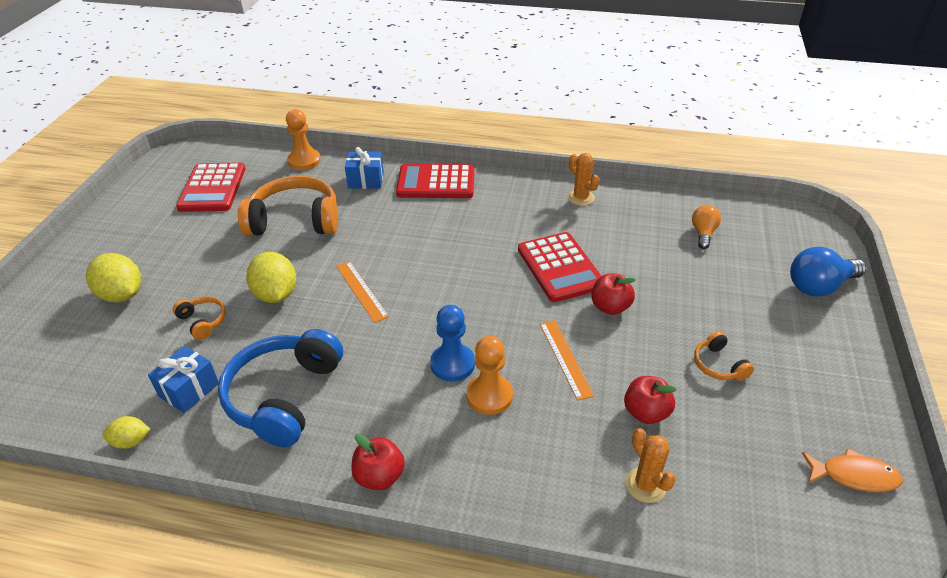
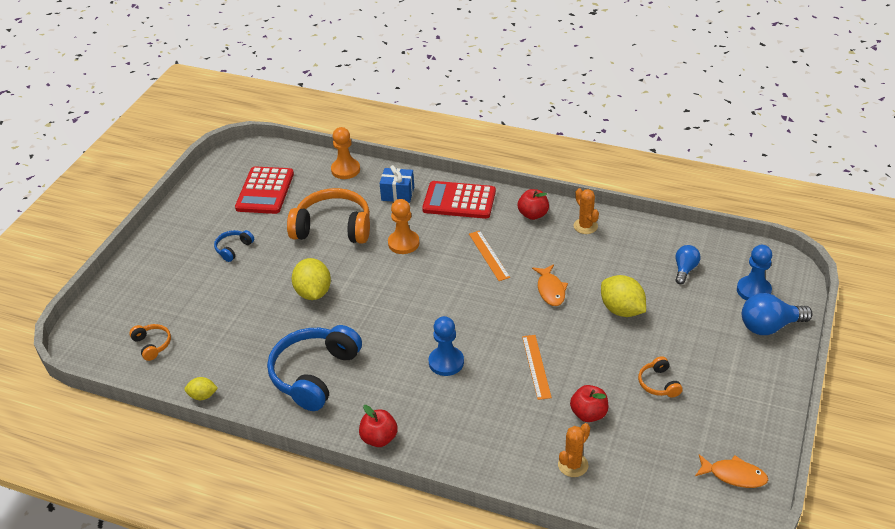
camera: 10 degrees right, 0 degrees up
yellow lemon [86,253,141,302] -> yellow lemon moved to [601,275,646,317]
blue gift [148,346,219,413] -> none
orange headphones [173,296,226,340] -> orange headphones moved to [129,324,171,361]
orange ruler [336,261,389,323] -> orange ruler moved to [469,231,510,281]
orange pawn [466,336,513,415] -> orange pawn moved to [388,199,419,254]
red calculator [518,232,601,302] -> orange fish [532,264,568,306]
red apple [591,274,635,315] -> red apple moved to [518,189,549,220]
orange cactus [626,428,676,503] -> orange cactus turned 60 degrees clockwise [558,423,590,477]
orange light bulb [692,205,721,249] -> blue light bulb [675,245,701,284]
none -> blue headphones [214,230,254,262]
none -> blue pawn [737,245,772,301]

